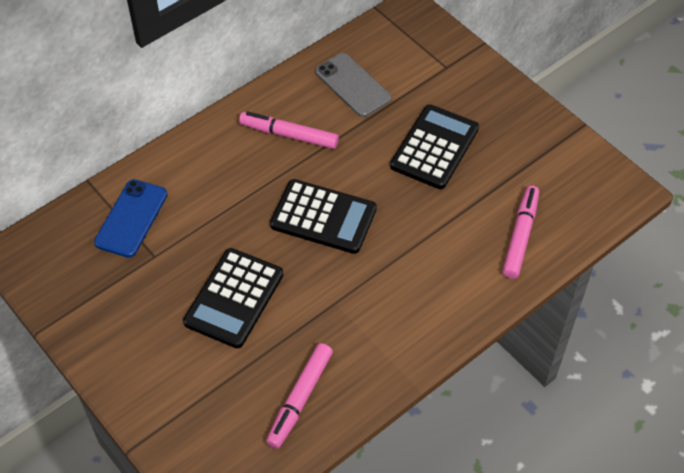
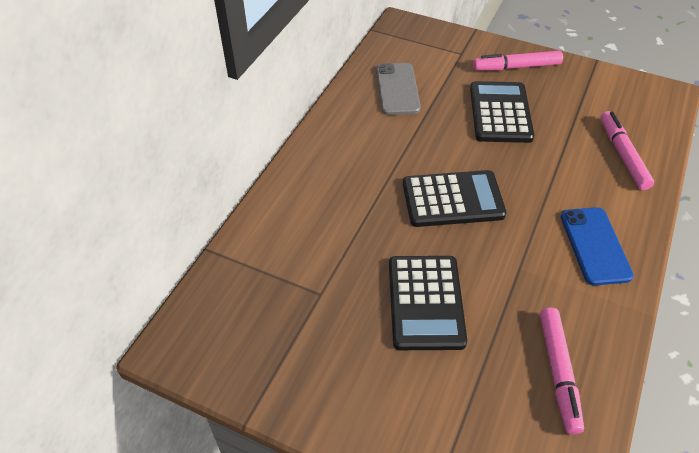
camera: 25 degrees left, 5 degrees down
blue phone [94,179,168,258] -> blue phone moved to [561,207,634,285]
pink marker [239,111,339,149] -> pink marker moved to [473,51,563,71]
grey phone [315,53,392,117] -> grey phone turned 60 degrees clockwise [376,63,421,115]

